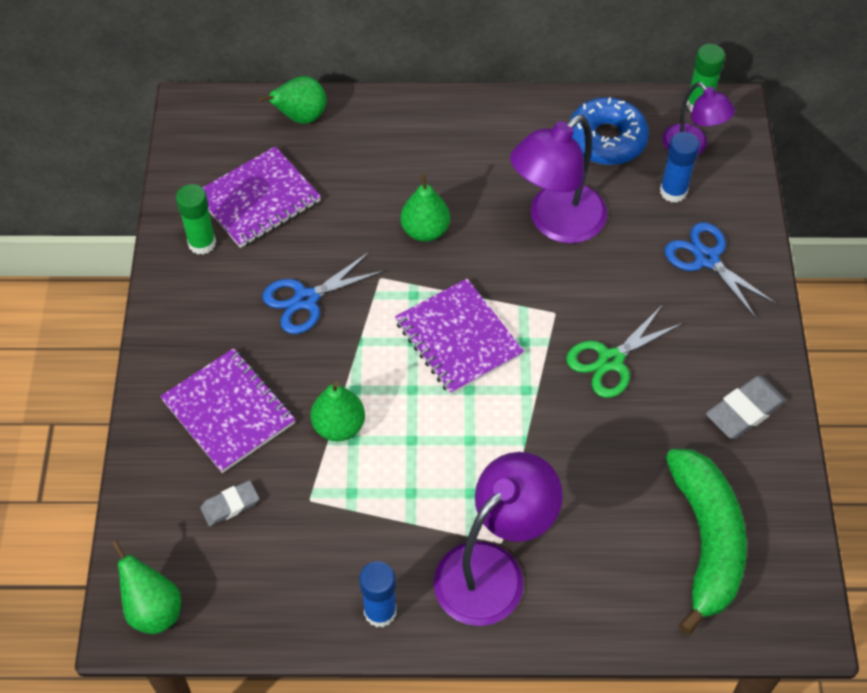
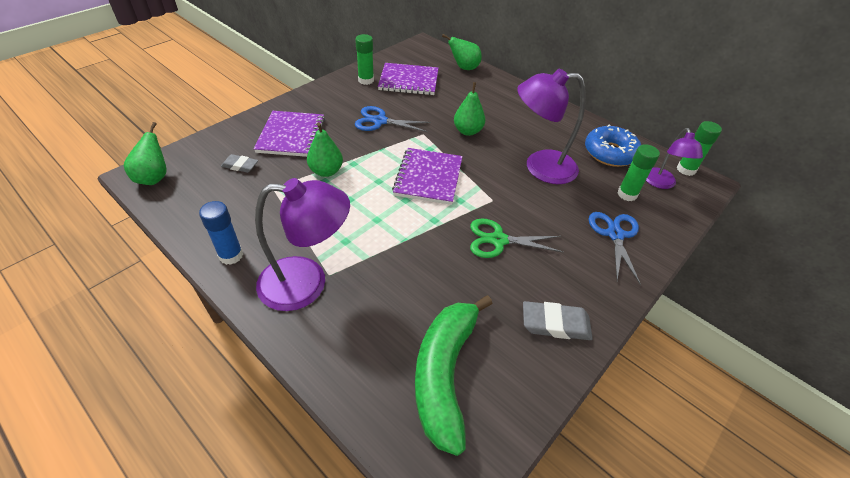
camera: 40 degrees right, 10 degrees down
blue glue stick [660,132,700,202] -> green glue stick [618,144,660,201]
green banana [666,449,747,634] -> green banana turned 150 degrees clockwise [415,295,493,456]

